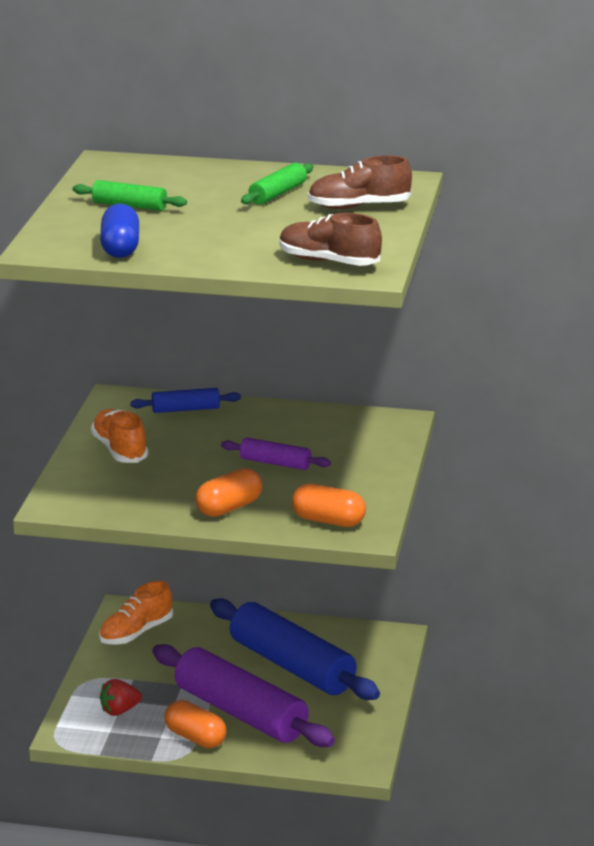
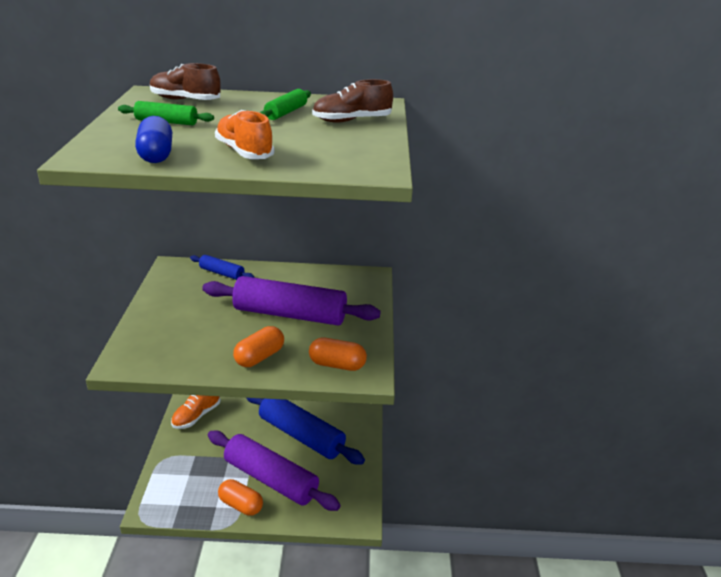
camera: 10 degrees left, 5 degrees up
orange shoe [91,409,148,463] -> orange shoe moved to [215,110,274,159]
red strawberry [100,679,142,716] -> none
blue rolling pin [130,388,241,413] -> blue rolling pin turned 45 degrees clockwise [190,255,254,280]
purple rolling pin [221,438,331,470] -> purple rolling pin [202,276,381,326], size x2.15
brown shoe [280,213,382,266] -> brown shoe moved to [150,63,221,100]

